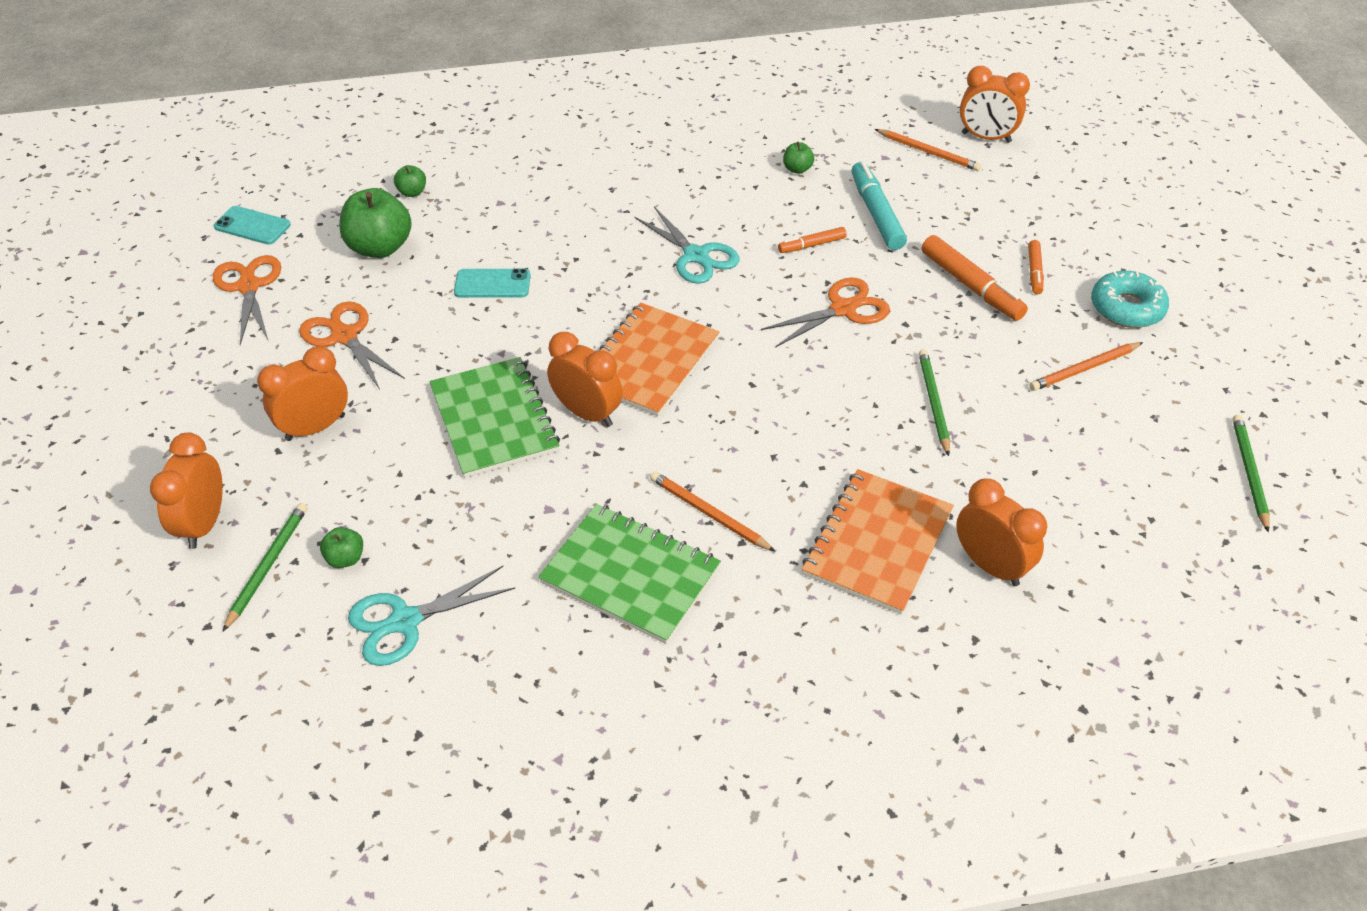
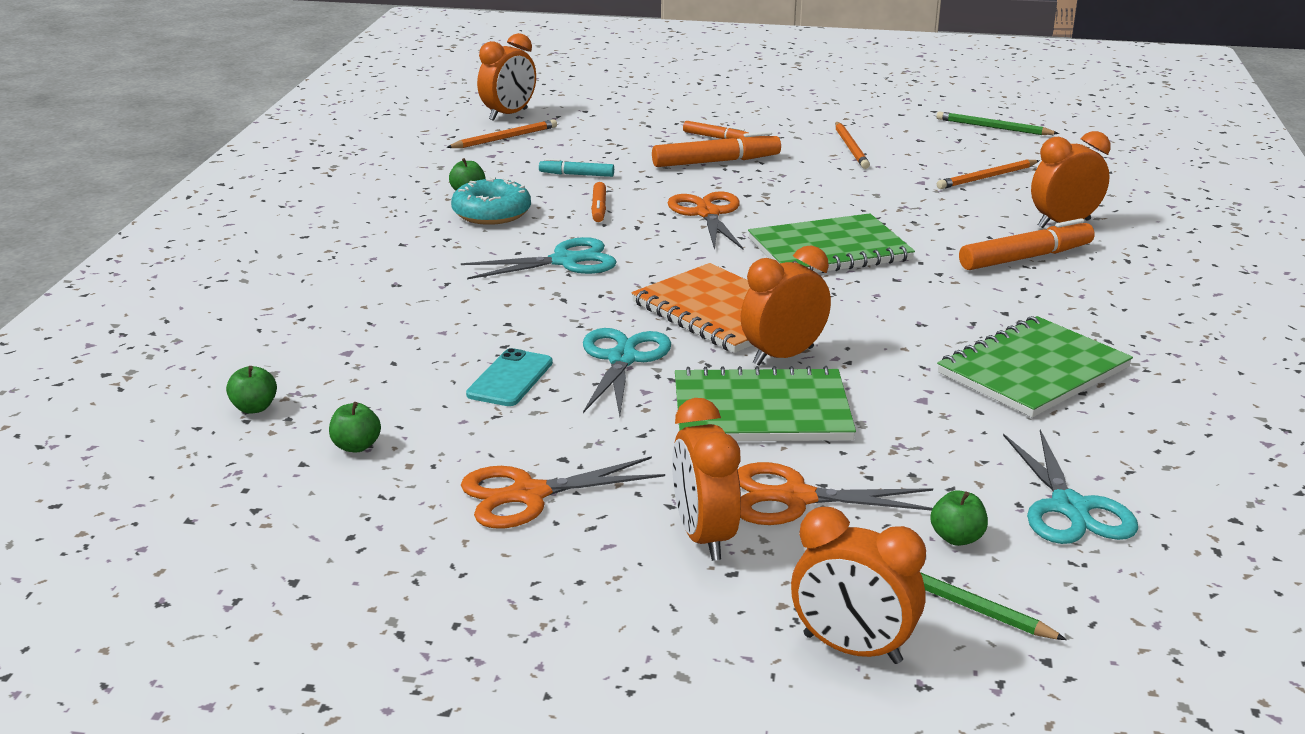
camera: 70 degrees left, 20 degrees down
orange scissors [213,255,281,345] -> orange scissors moved to [738,462,933,525]
turquoise phone [214,206,291,245] -> none
green apple [339,188,412,258] -> green apple [329,402,381,453], size x0.48
orange pencil [650,471,776,552] -> orange pencil moved to [937,160,1039,189]
orange notebook [802,469,954,615] -> orange marker [959,218,1095,270]
turquoise marker [851,161,907,250] -> turquoise marker [539,158,614,177], size x0.56
green pencil [919,349,950,456] -> none
turquoise donut [1091,271,1169,328] -> turquoise donut moved to [451,176,531,225]
none -> turquoise scissors [583,328,671,416]
none -> green notebook [748,213,915,273]

